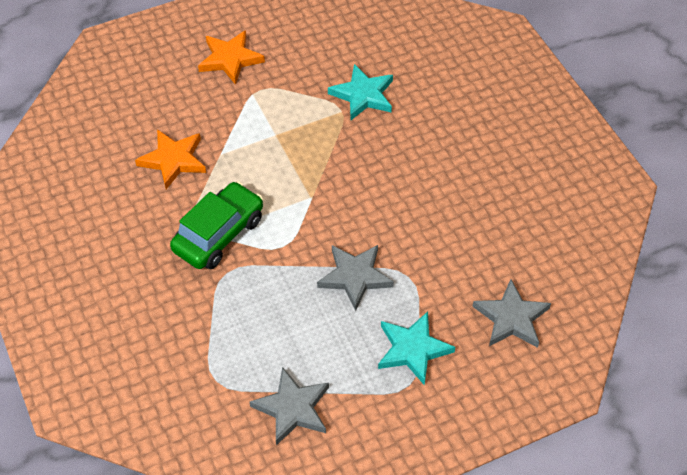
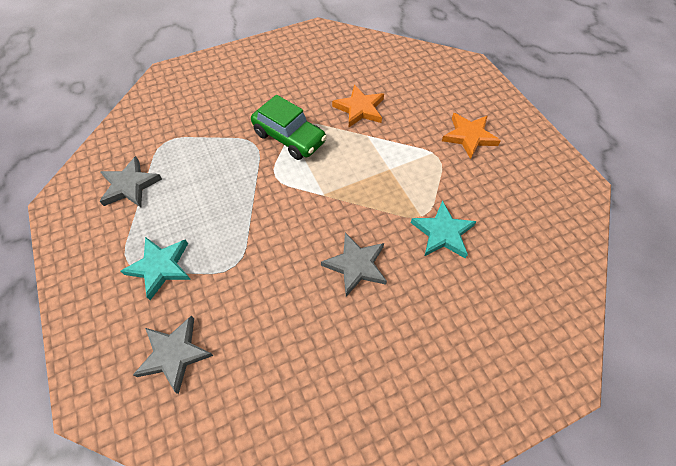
camera: 90 degrees right, 5 degrees up
grey star [317,245,394,311] -> grey star moved to [321,233,387,297]

